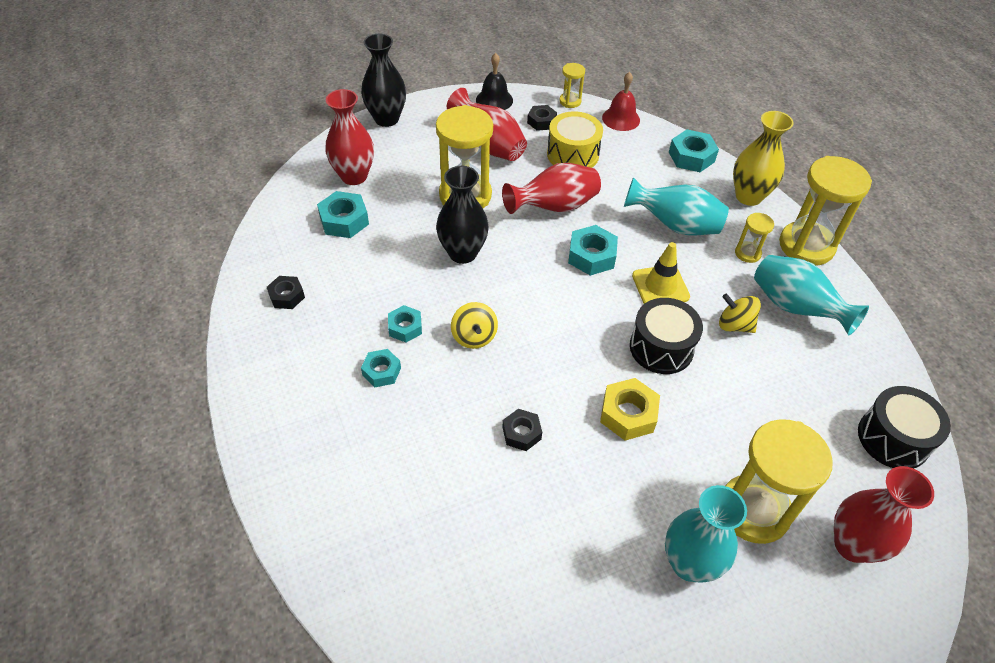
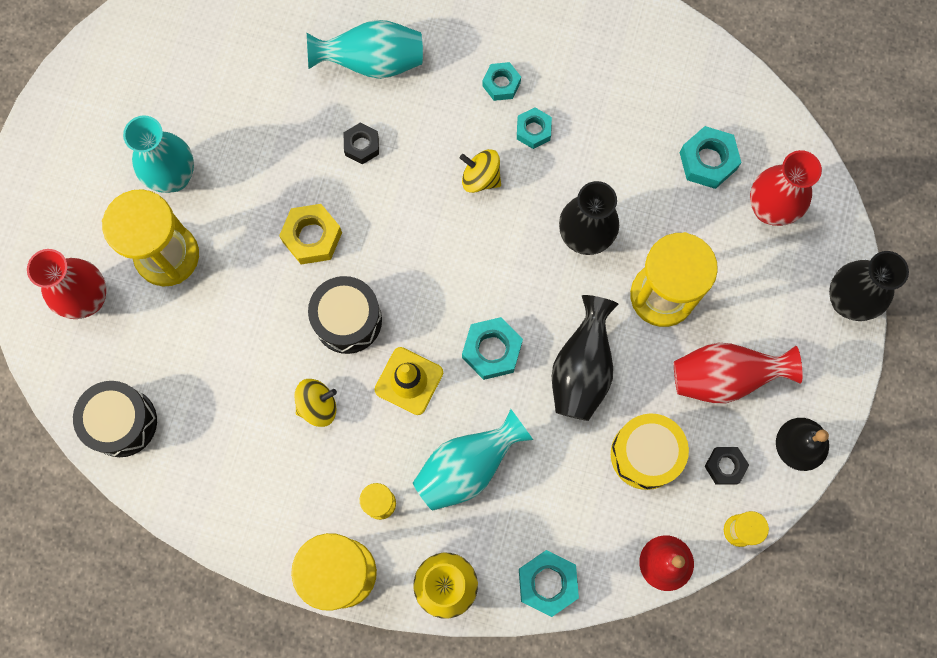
camera: 130 degrees right, 25 degrees up
black nut [267,276,305,309] -> none
red vase [502,163,601,214] -> black vase [552,295,618,421]
turquoise vase [754,255,869,336] -> turquoise vase moved to [307,20,423,79]

